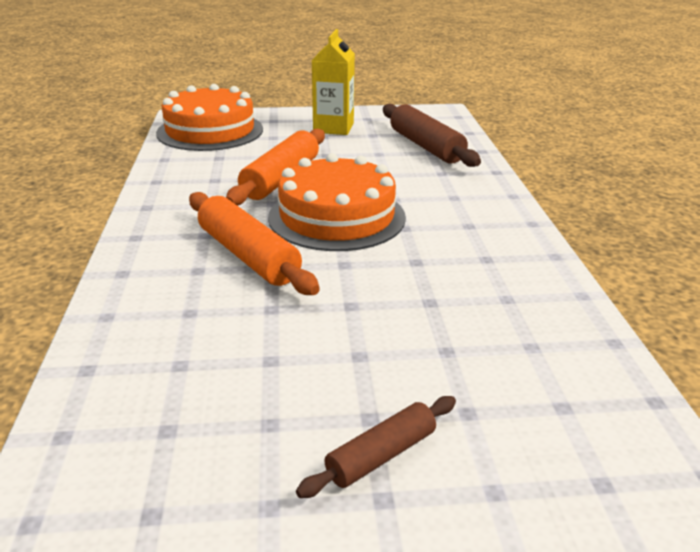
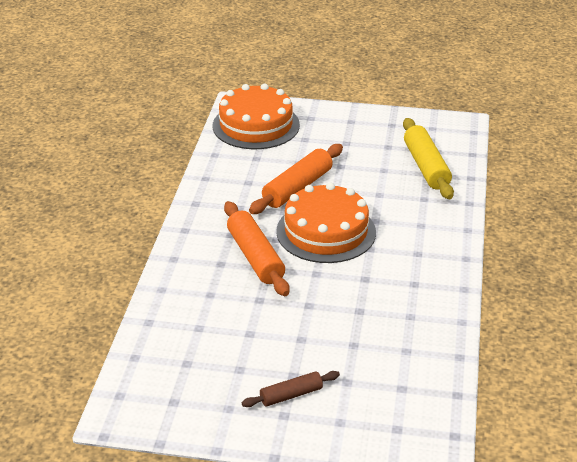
camera: 15 degrees right, 5 degrees up
yellow carton [312,29,355,135] -> none
brown rolling pin [383,104,481,167] -> yellow rolling pin [403,118,454,199]

